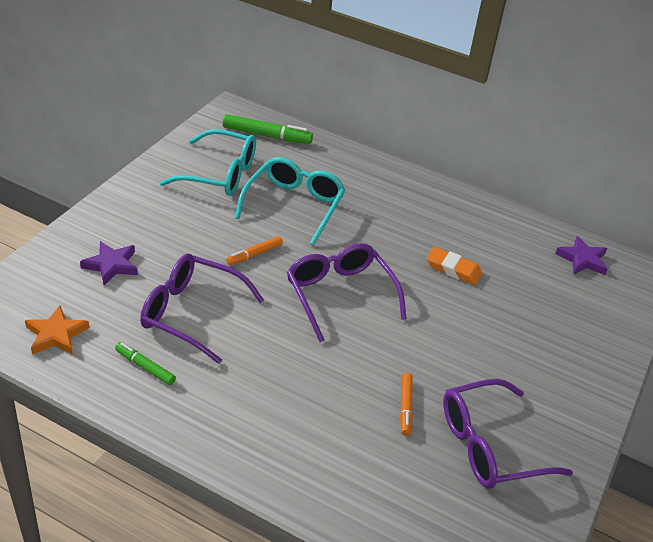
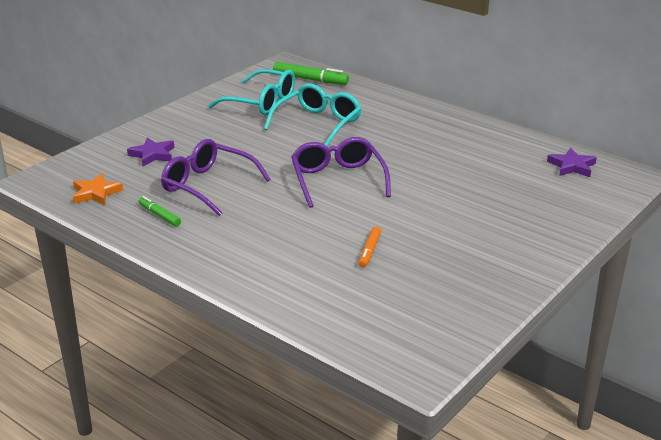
camera: 15 degrees right, 10 degrees down
orange marker [226,236,283,265] -> none
orange eraser [427,247,482,285] -> none
purple glasses [443,379,573,489] -> none

